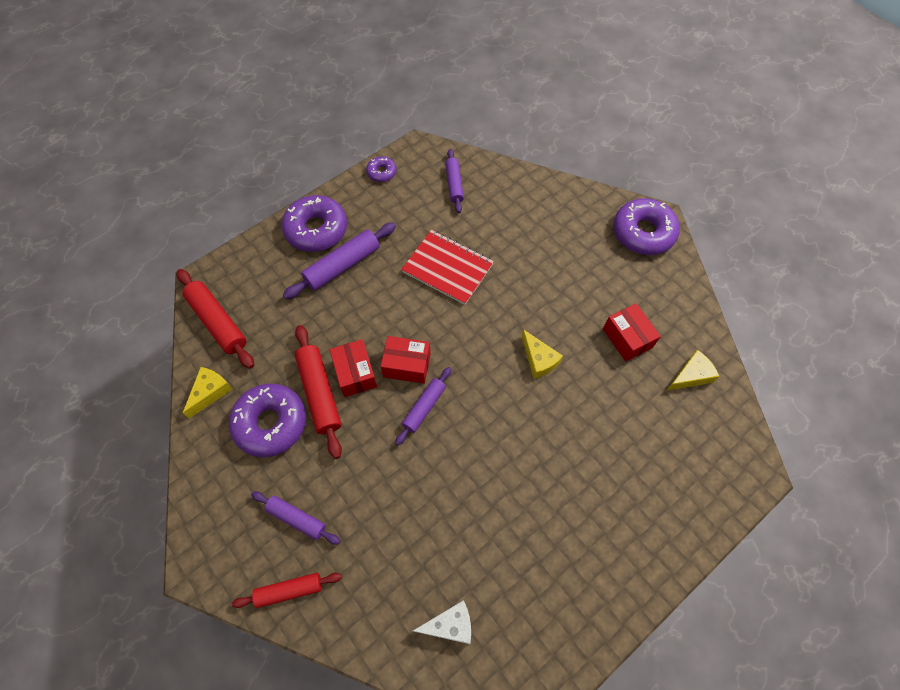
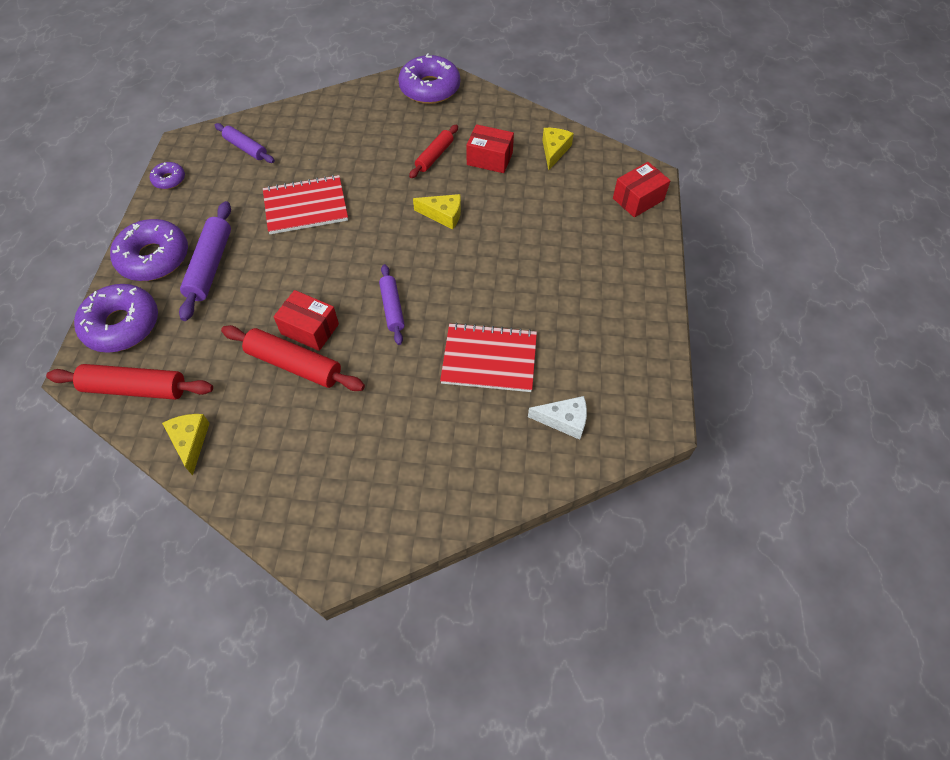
camera: 45 degrees left, 5 degrees down
purple donut [229,384,306,457] -> purple donut moved to [74,284,158,353]
red rolling pin [232,573,342,608] -> red rolling pin moved to [409,124,458,178]
purple rolling pin [251,492,340,545] -> none
red box [380,336,431,384] -> red box moved to [613,162,670,217]
white cheese [413,600,471,644] -> white cheese turned 60 degrees clockwise [528,396,587,440]
none -> red notebook [440,323,537,392]

